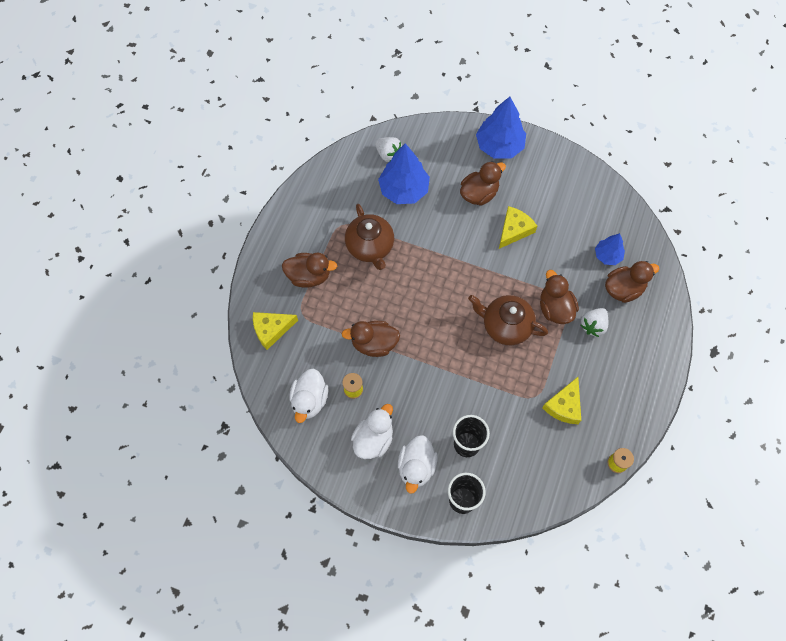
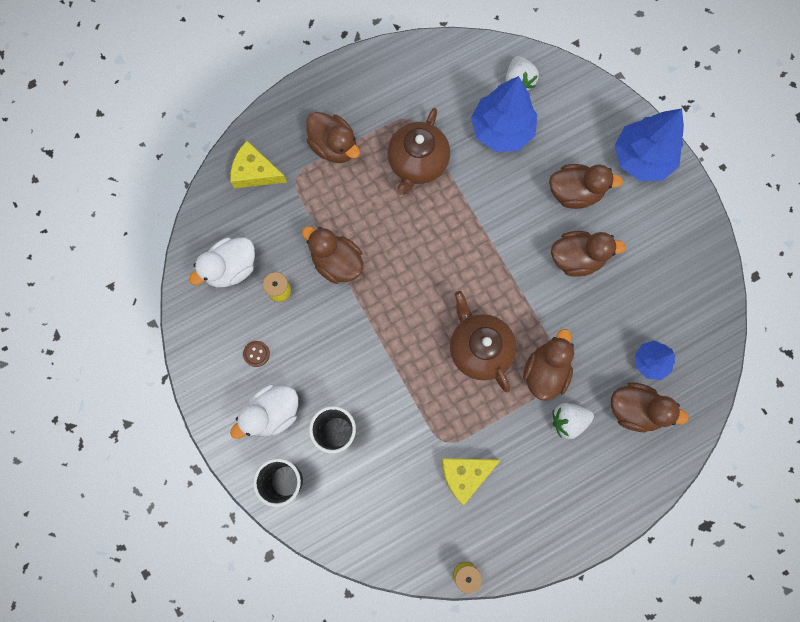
camera: 40 degrees right, 10 degrees up
white duck [351,404,393,459] -> brown button [243,341,270,367]
yellow cheese [499,206,537,249] -> brown duck [551,231,626,277]

